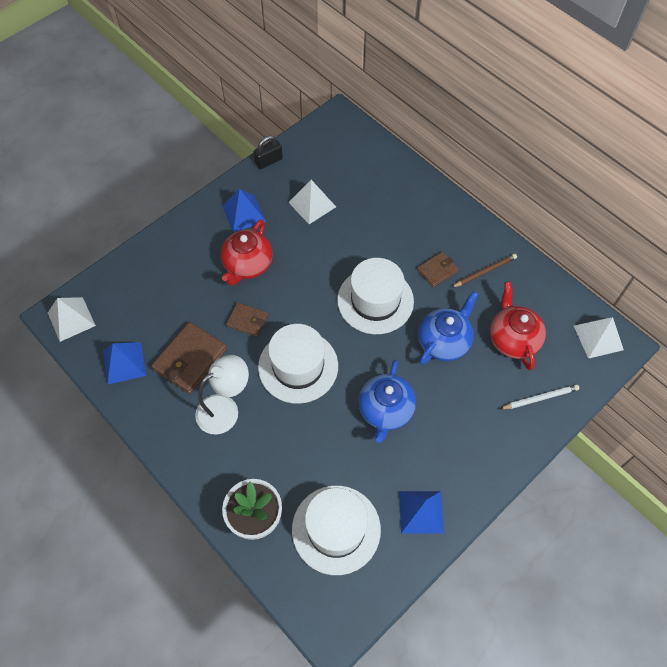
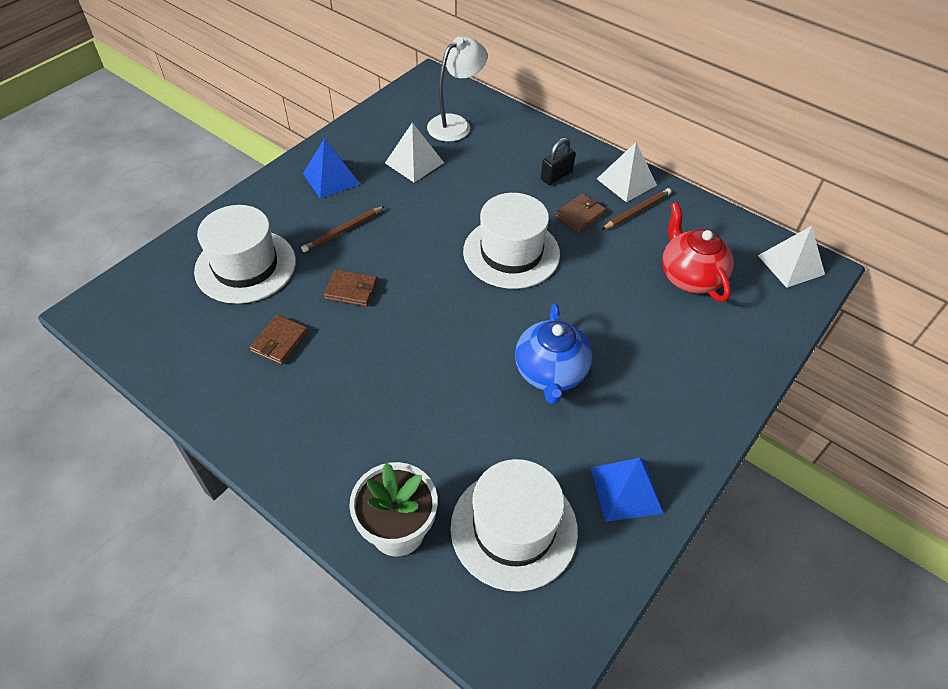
camera: 10 degrees left, 10 degrees down
white pyramid [48,297,96,342] -> white pyramid moved to [597,142,657,202]
blue pyramid [103,342,146,385] -> none
brown wallet [151,322,227,394] -> brown wallet [250,315,308,365], size x0.58
white lamp [195,355,249,434] -> white lamp moved to [427,37,487,142]
red teapot [221,220,273,286] -> brown pencil [301,206,385,252]
black padlock [254,136,283,169] -> black padlock moved to [541,137,576,185]
white hat [258,324,338,404] -> white hat moved to [194,205,296,304]
blue teapot [418,291,479,365] -> none
white pencil [500,385,580,409] -> none

